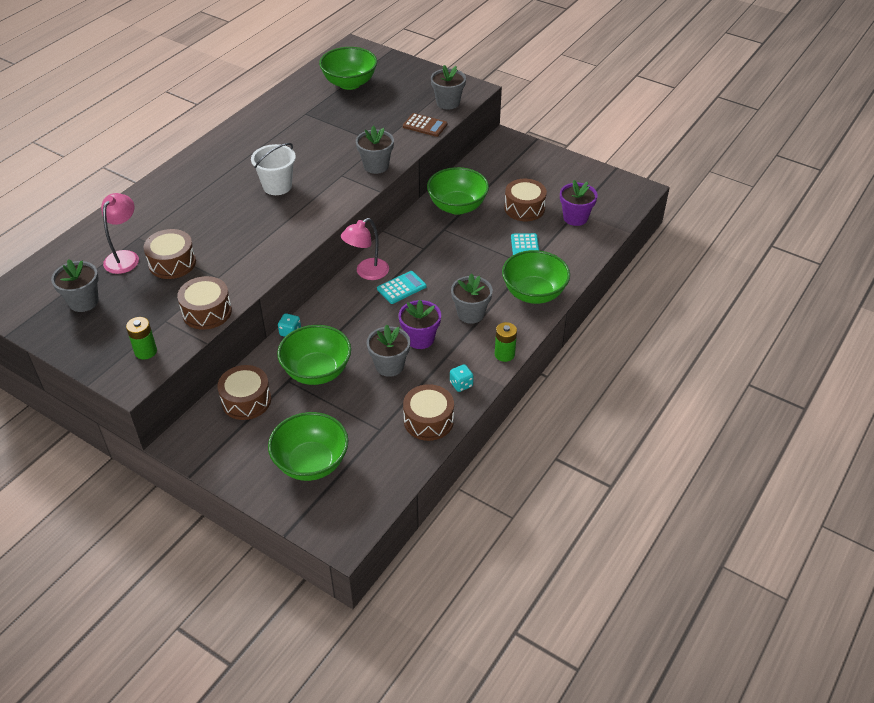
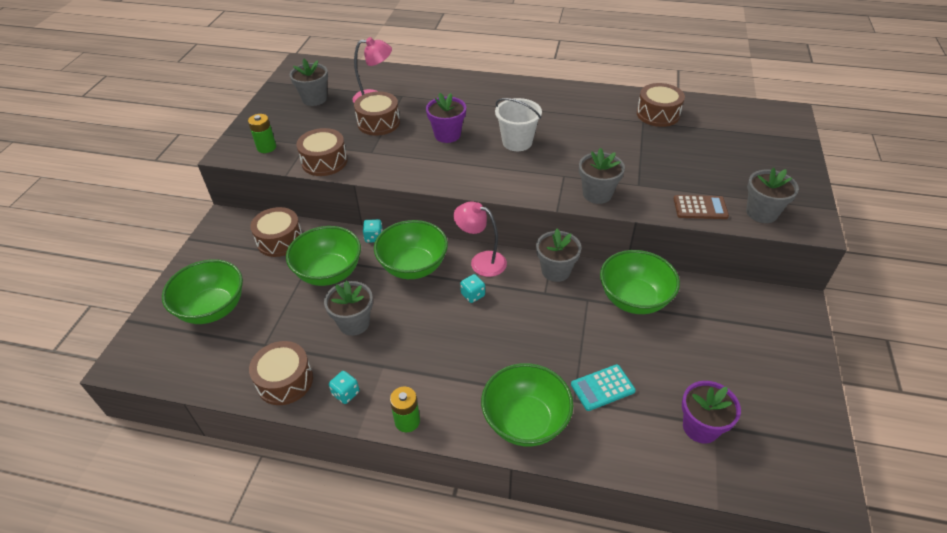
camera: 70 degrees right, 0 degrees up
green bowl [319,47,377,90] -> green bowl moved to [374,220,448,279]
turquoise calculator [377,271,427,304] -> turquoise dice [460,274,485,303]
purple flower pot [399,300,441,349] -> purple flower pot moved to [426,93,466,143]
brown calculator [403,113,447,137] -> brown calculator turned 90 degrees counterclockwise [674,195,729,219]
grey flower pot [451,273,493,324] -> grey flower pot moved to [536,229,581,282]
brown drum [504,179,547,221] -> brown drum moved to [637,83,685,127]

